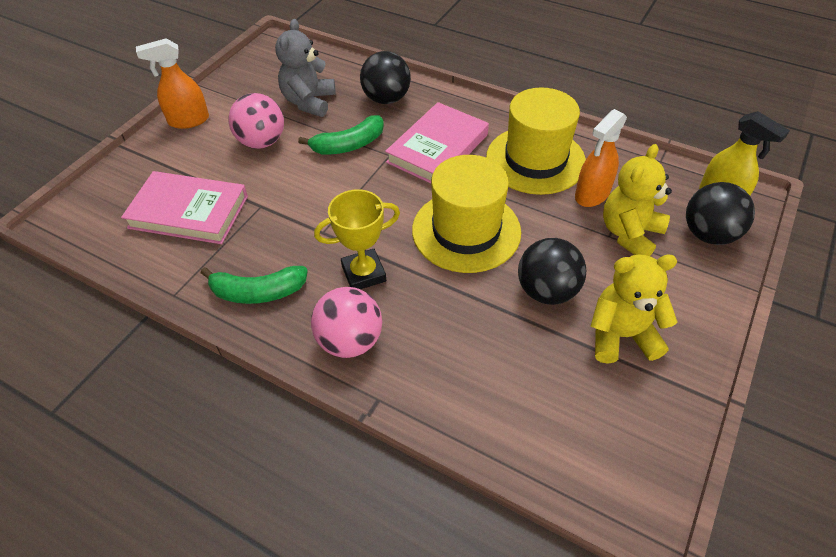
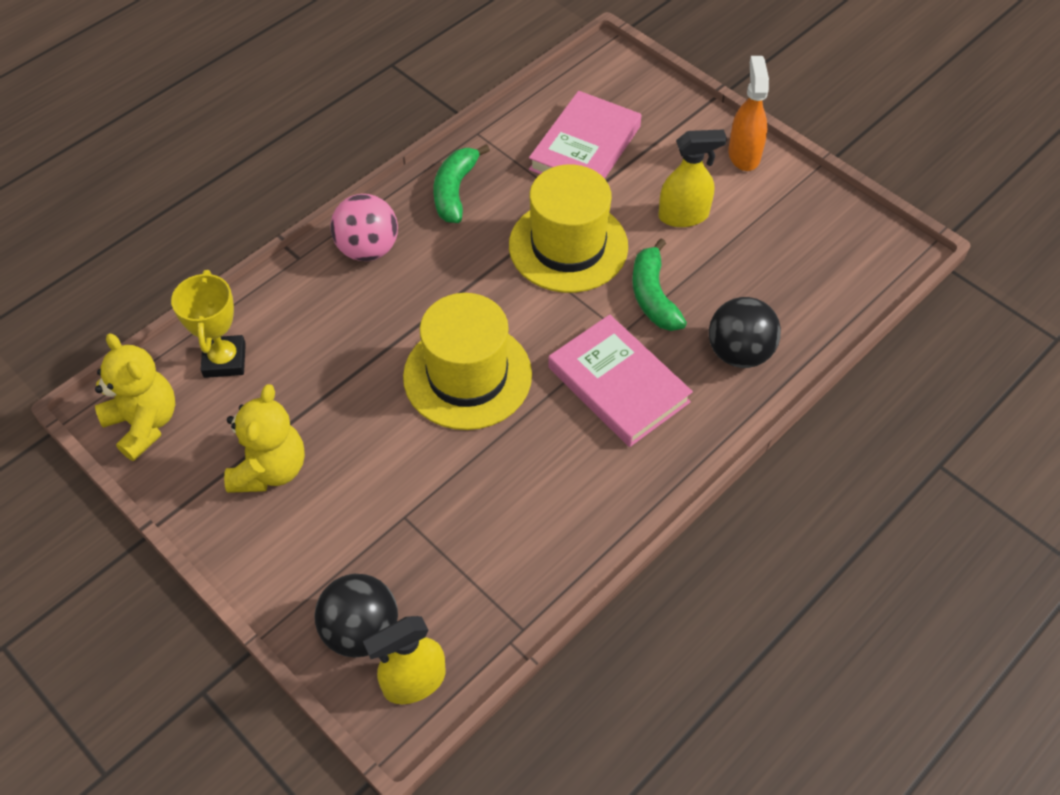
camera: 105 degrees right, 5 degrees up
pink ball [228,93,284,149] -> yellow spray bottle [658,129,727,227]
grey teddy bear [275,19,335,117] -> none
yellow trophy [314,189,400,289] -> yellow trophy moved to [171,270,246,378]
yellow hat [486,87,586,195] -> yellow hat moved to [509,165,628,293]
black ball [518,238,586,305] -> none
orange spray bottle [575,109,627,207] -> none
yellow teddy bear [603,144,672,256] -> yellow teddy bear moved to [95,333,175,461]

